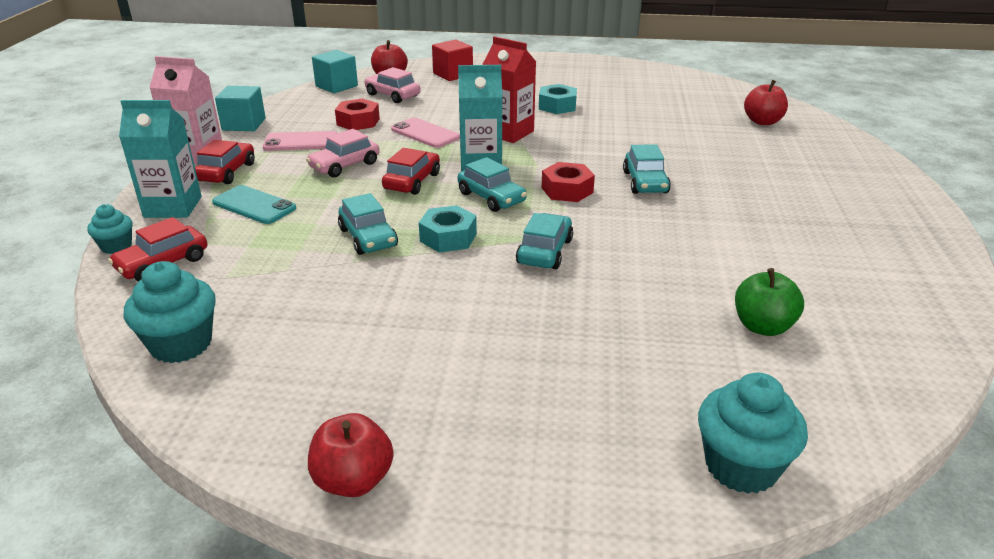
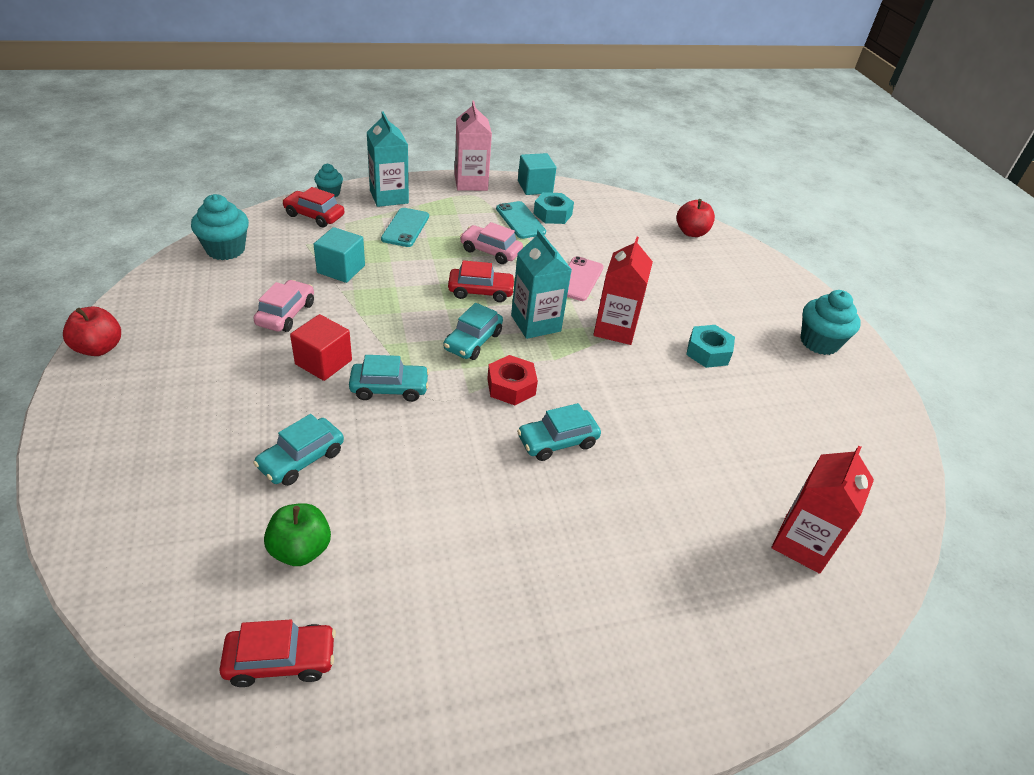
camera: 65 degrees right, 10 degrees up
red car [195,140,255,184] -> red car moved to [219,619,336,687]
pink phone [263,131,337,151] -> turquoise phone [496,201,546,239]
turquoise cube [312,50,358,93] -> turquoise cube moved to [313,227,365,283]
red nut [335,98,380,130] -> none
turquoise car [338,193,398,255] -> turquoise car moved to [253,414,344,486]
pink car [364,67,420,103] -> pink car moved to [253,280,314,332]
turquoise nut [419,205,477,253] -> turquoise nut moved to [533,192,574,224]
red cube [432,40,473,81] -> red cube moved to [290,314,352,381]
turquoise cupcake [698,373,808,494] -> turquoise cupcake moved to [800,290,861,355]
red apple [744,80,788,125] -> red carton [772,446,874,574]

